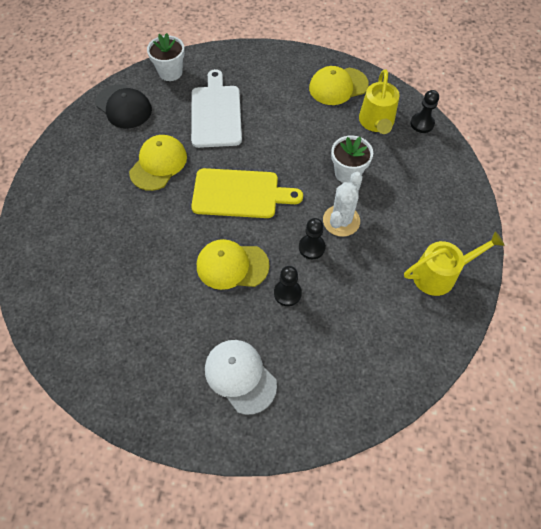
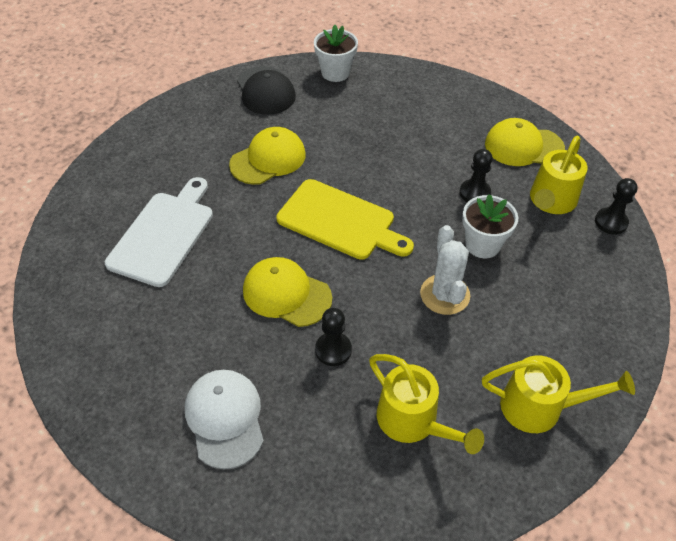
camera: 25 degrees right, 10 degrees down
white cutting board [191,69,242,148] -> white cutting board moved to [105,177,213,287]
black pawn [299,218,326,259] -> black pawn moved to [460,149,493,202]
white cactus [323,171,363,237] -> white cactus turned 60 degrees counterclockwise [420,225,470,315]
none -> yellow watering can [369,354,484,454]

